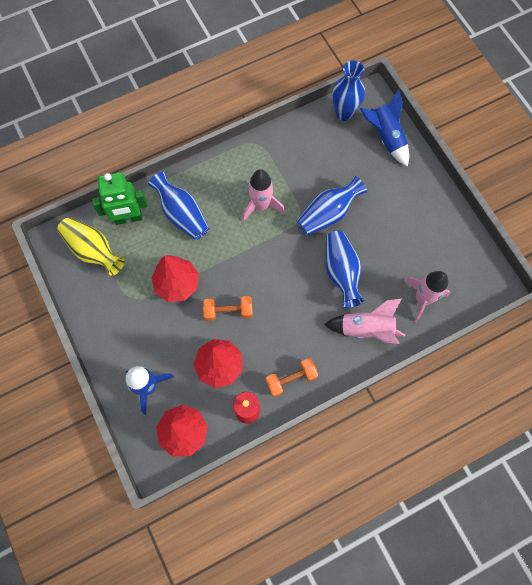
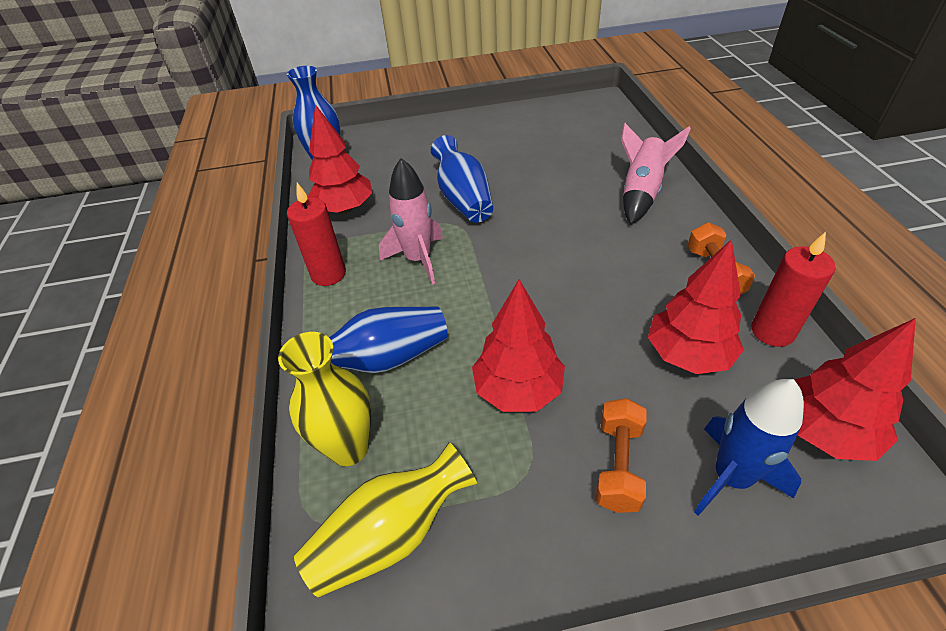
camera: 70 degrees left, 25 degrees down
green robot [92,172,148,225] -> yellow vase [278,332,371,466]
orange dumbbell [203,296,253,321] -> orange dumbbell moved to [596,398,647,513]
blue vase [326,231,364,308] -> none
blue rocket [360,89,409,167] -> none
pink rocket [405,271,450,323] -> none
none -> red candle [287,183,346,286]
none -> red tree [307,104,373,214]

